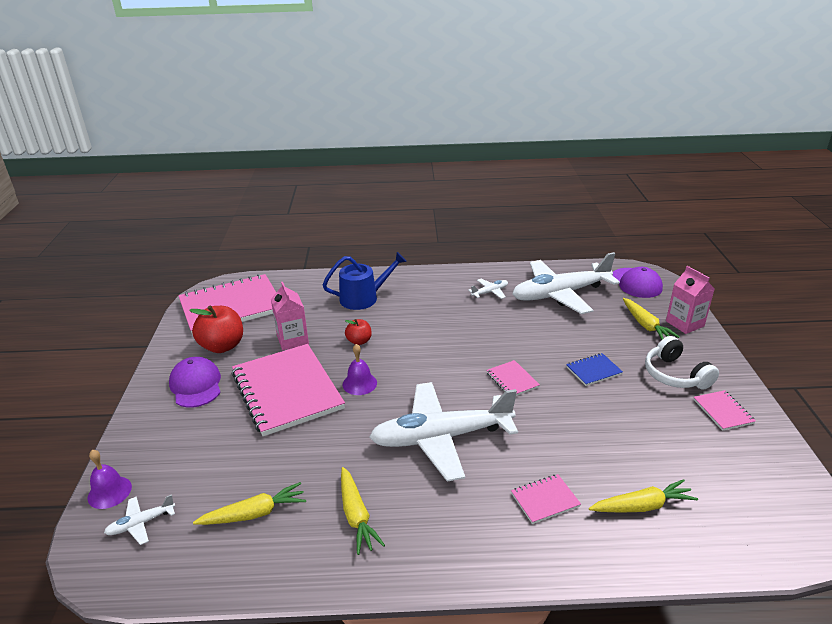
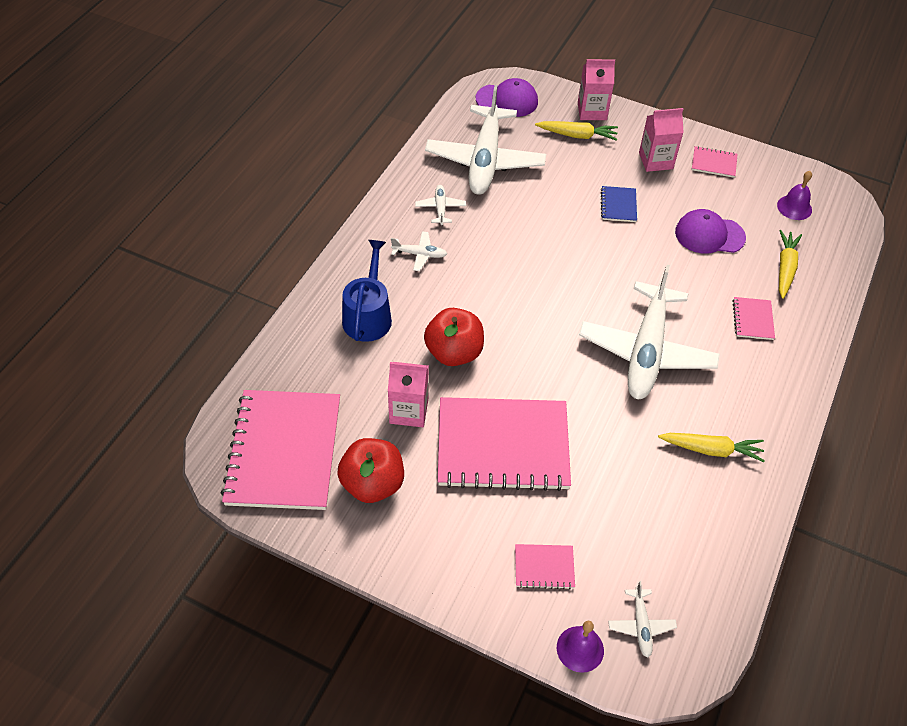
camera: 65 degrees left, 20 degrees up
purple cap [169,357,221,408] -> purple cap moved to [675,209,746,253]
yellow carrot [193,482,306,525] -> none
purple bell [343,344,377,395] -> purple bell moved to [777,171,812,220]
red apple [345,319,372,345] -> red apple [424,308,484,366], size x1.81
pink notebook [486,360,540,396] -> pink notebook moved to [515,544,575,589]
white headphones [645,336,719,389] -> pink carton [639,108,684,172]
none -> white plane [391,231,447,271]

